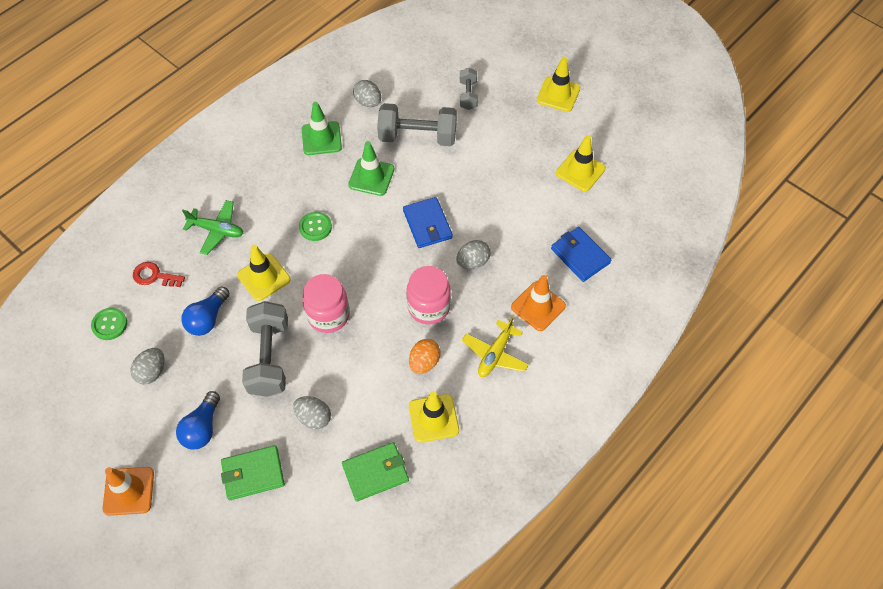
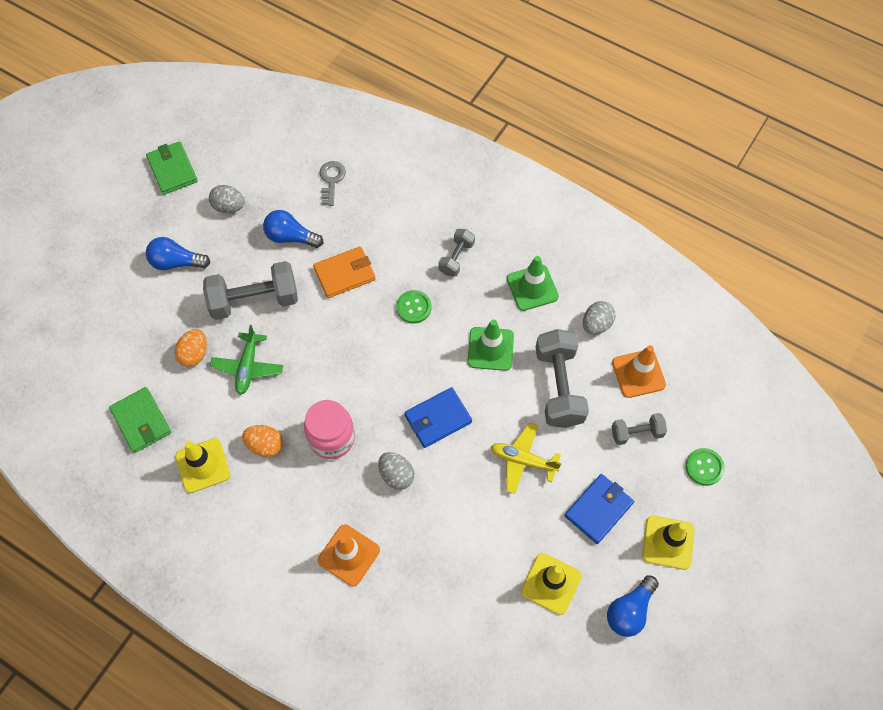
camera: 80 degrees right, 5 degrees up
green button [91,308,127,340] -> green button moved to [686,448,725,486]
orange traffic cone [102,467,154,516] -> orange traffic cone moved to [612,345,666,398]
red key [133,262,185,287] -> grey key [320,161,346,206]
green plane [182,200,244,255] -> green plane moved to [210,325,283,395]
green wallet [221,445,285,500] -> green wallet moved to [146,141,198,195]
yellow traffic cone [237,245,291,301] -> orange wallet [313,246,375,298]
grey egg [293,396,331,429] -> orange egg [174,329,207,367]
pink jar [302,274,350,333] -> none
yellow plane [462,317,529,377] -> yellow plane moved to [491,422,562,494]
blue wallet [551,227,611,282] -> blue wallet moved to [565,474,634,544]
none -> grey dumbbell [439,229,475,277]
none -> blue light bulb [607,575,659,637]

